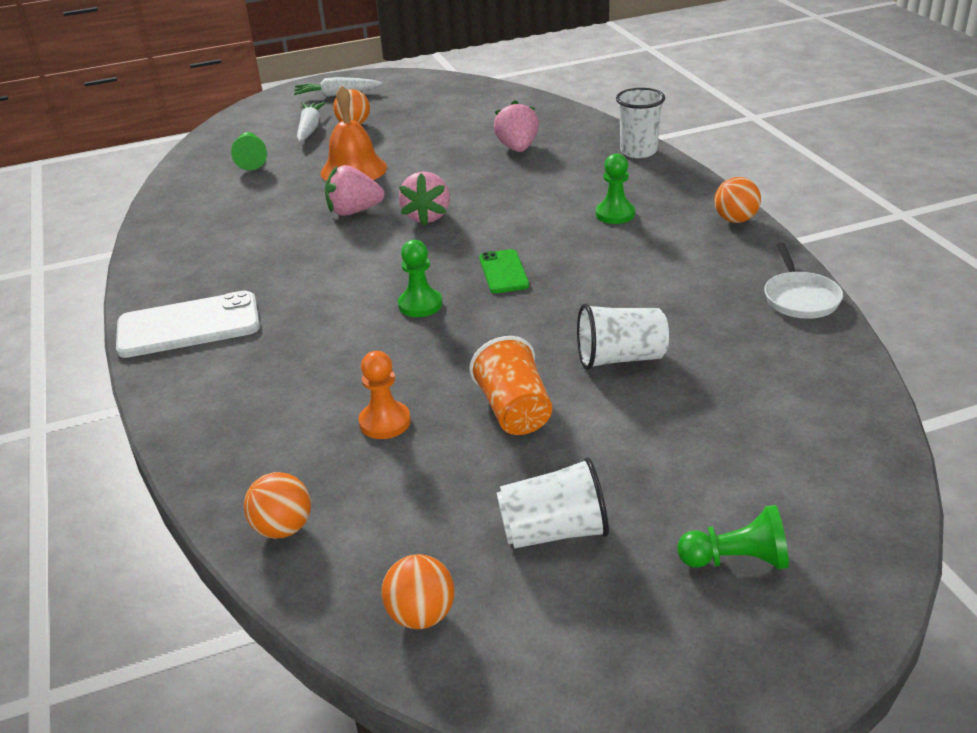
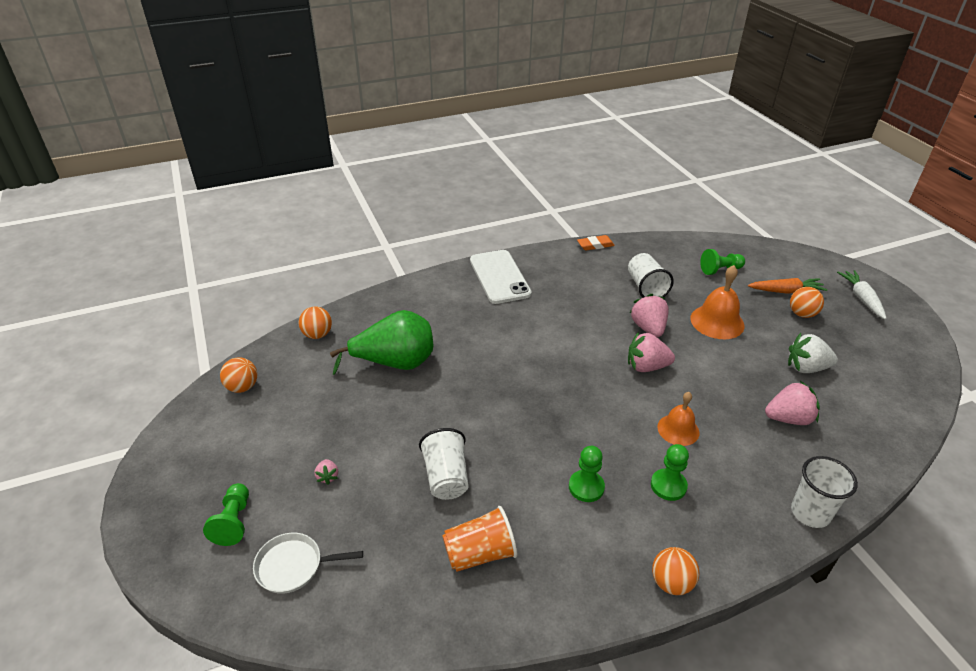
camera: 85 degrees right, 5 degrees up
white carrot [297,102,326,142] -> orange carrot [748,278,827,293]
orange pawn [358,351,411,439] -> green pear [330,310,433,375]
green pawn [398,240,442,317] -> green pawn moved to [569,446,605,502]
orange cup [469,336,552,435] -> orange cup moved to [442,506,518,572]
green phone [479,249,529,293] -> none
white cup [497,457,609,549] -> white cup moved to [628,253,674,298]
white pan [764,243,843,319] -> white pan moved to [253,533,363,594]
none -> pink strawberry [315,459,338,485]
none -> orange eraser [577,235,615,250]
none -> orange bell [657,392,700,446]
none -> white strawberry [788,333,838,373]

